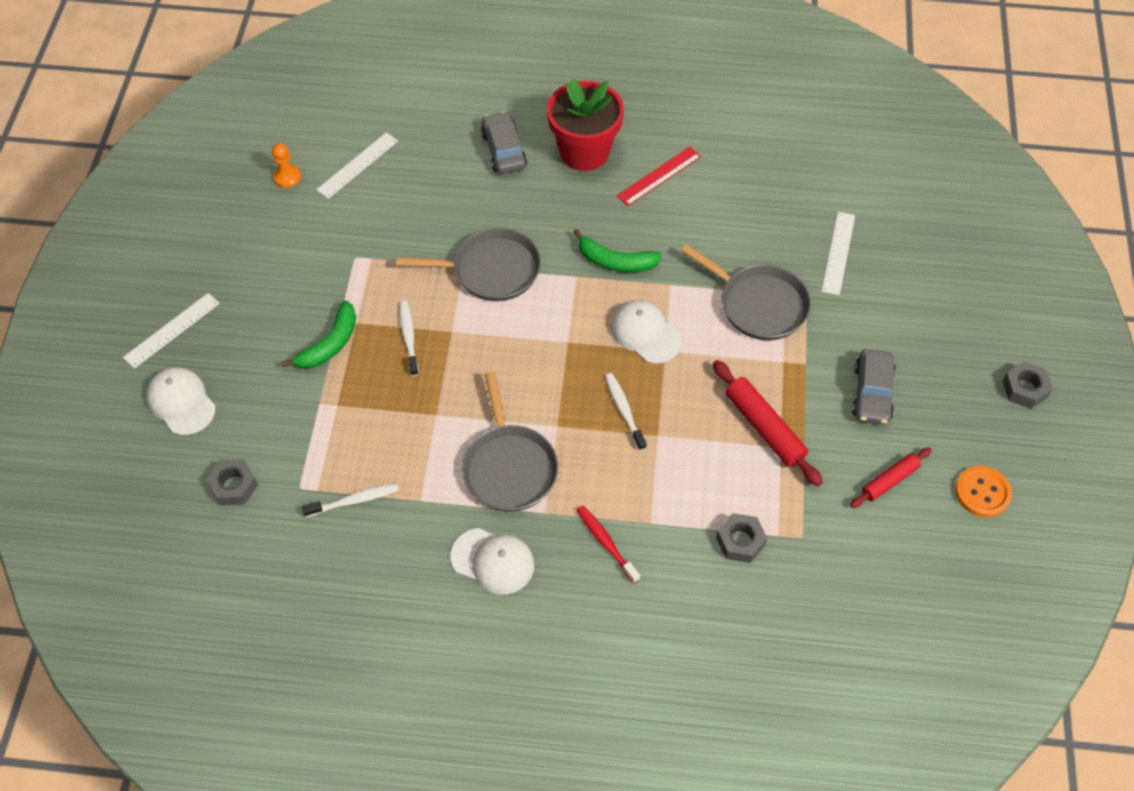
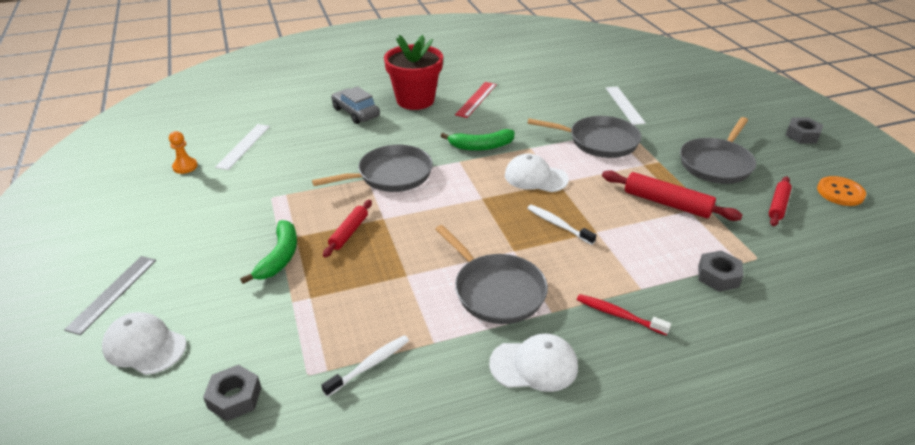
camera: 25 degrees left, 20 degrees down
white ruler [123,293,220,369] -> grey ruler [64,256,156,335]
white toothbrush [400,301,419,376] -> red rolling pin [323,200,372,257]
grey car [852,349,896,425] -> grey pan [680,117,756,184]

